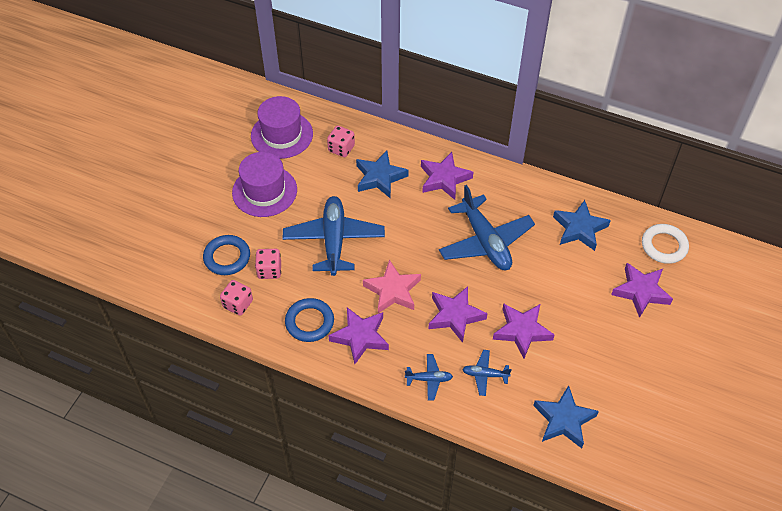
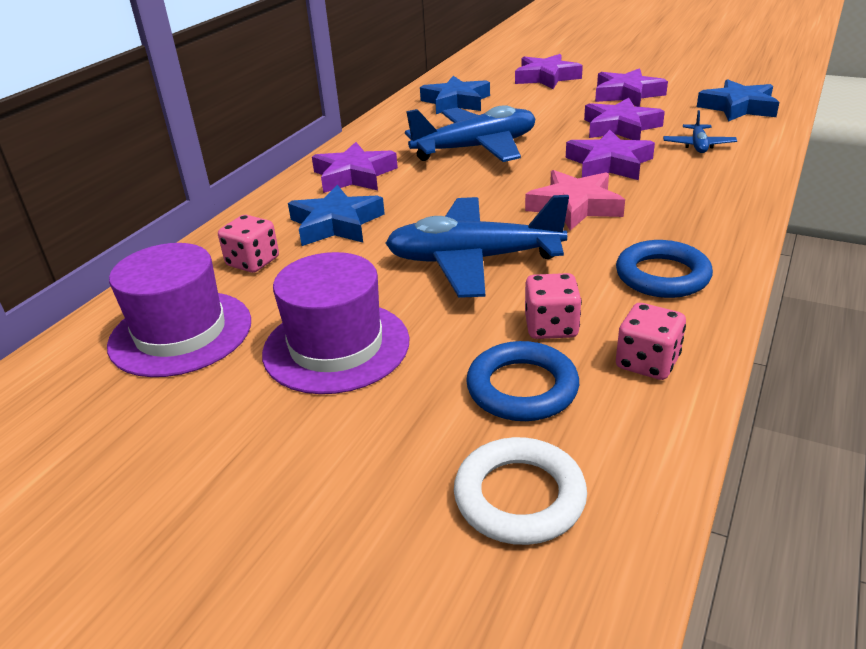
camera: 85 degrees left, 20 degrees down
purple star [328,307,389,364] -> purple star moved to [595,68,668,107]
blue plane [405,354,453,401] -> none
white ring [642,224,689,264] -> white ring moved to [454,437,587,545]

